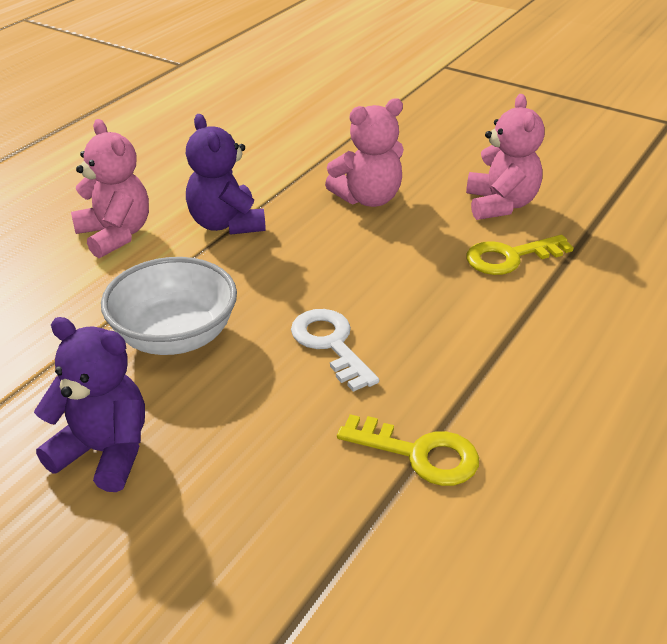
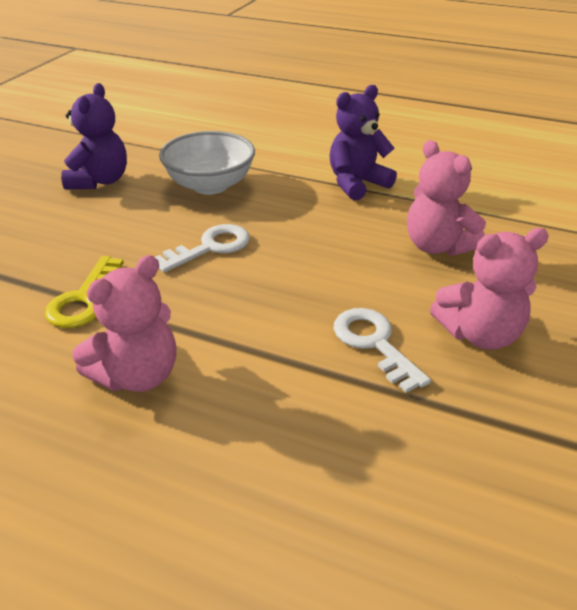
camera: 80 degrees right, 0 degrees up
pink teddy bear [71,119,149,258] -> pink teddy bear moved to [72,255,176,392]
yellow key [467,235,574,275] -> white key [333,308,431,393]

